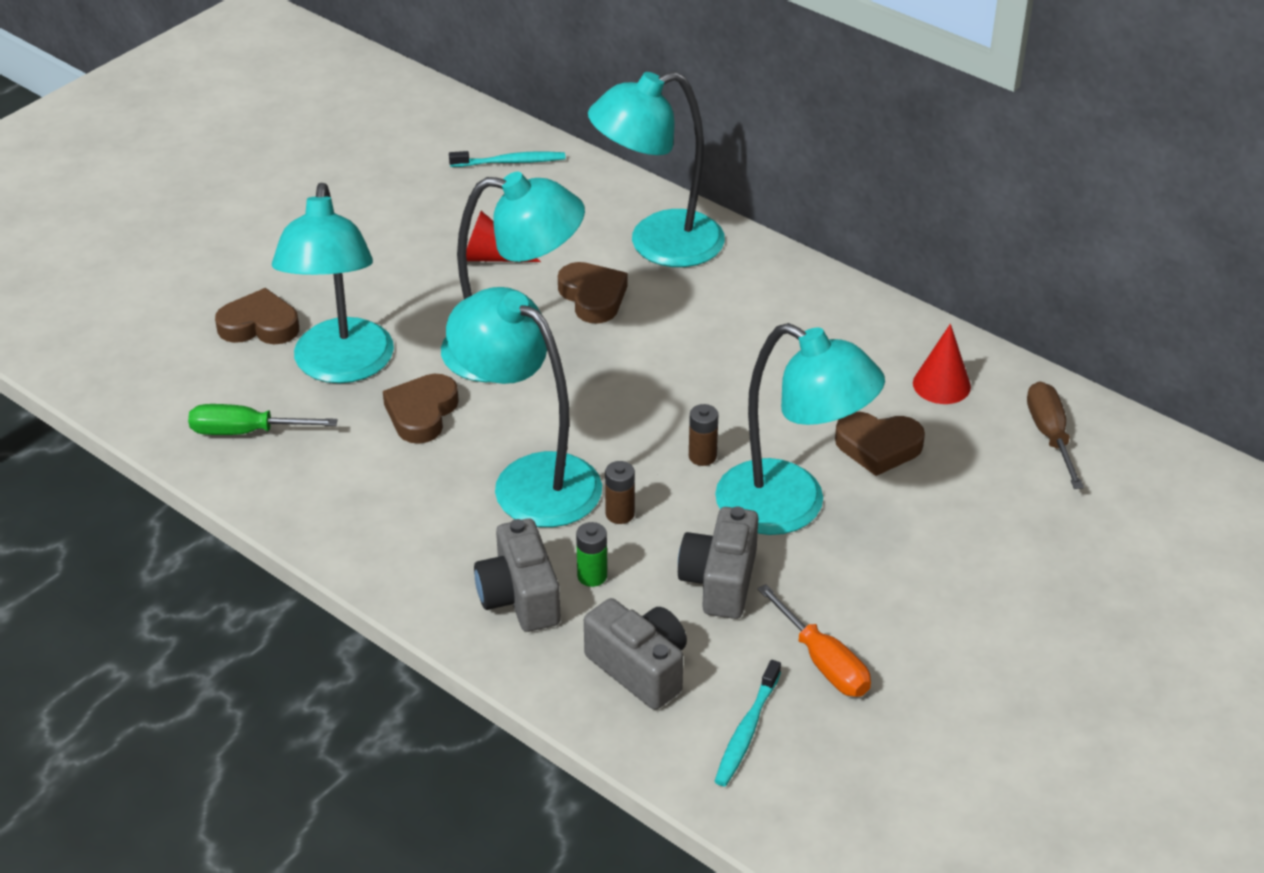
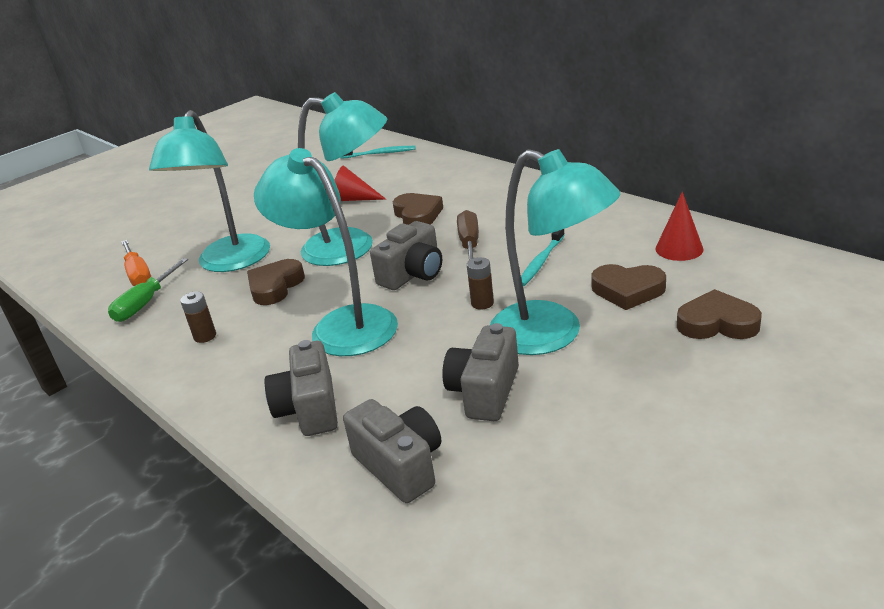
camera: 10 degrees right, 10 degrees down
green screwdriver [188,404,337,435] -> green screwdriver turned 75 degrees counterclockwise [108,258,188,322]
brown heart [215,288,299,344] -> brown heart moved to [677,289,762,339]
green battery [576,522,607,587] -> none
turquoise lamp [588,71,725,267] -> none
brown battery [605,461,635,524] -> brown battery moved to [180,291,216,343]
turquoise toothbrush [714,660,781,786] -> turquoise toothbrush moved to [521,229,565,286]
orange screwdriver [758,584,871,697] -> orange screwdriver moved to [121,240,151,286]
brown screwdriver [1027,381,1084,489] -> brown screwdriver moved to [457,210,479,260]
none -> grey camera [370,221,442,290]

